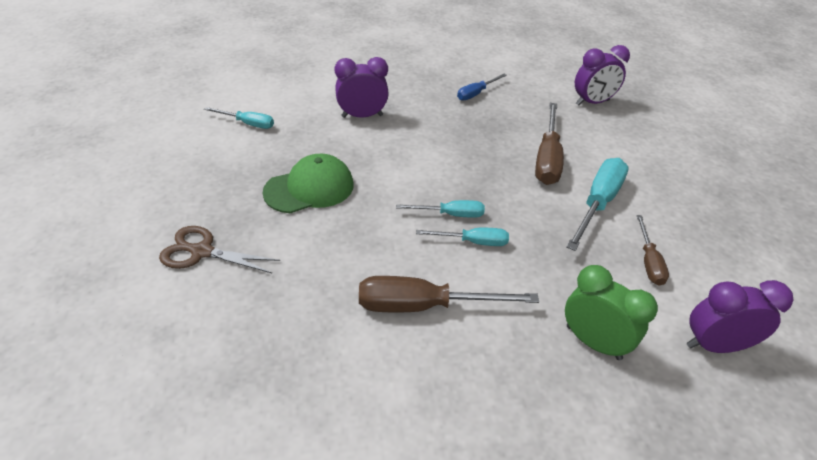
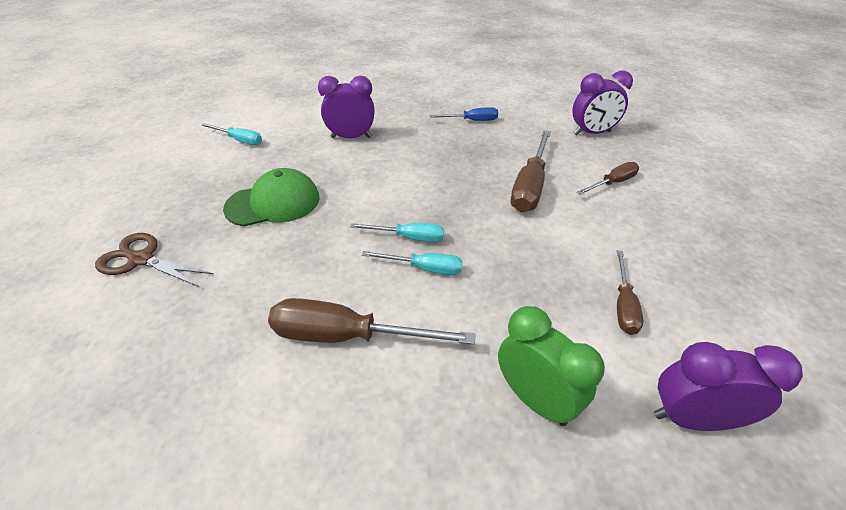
camera: 10 degrees right, 0 degrees up
blue screwdriver [457,74,507,101] -> blue screwdriver turned 150 degrees counterclockwise [430,107,498,121]
turquoise screwdriver [566,158,629,251] -> none
none -> brown screwdriver [577,162,639,195]

